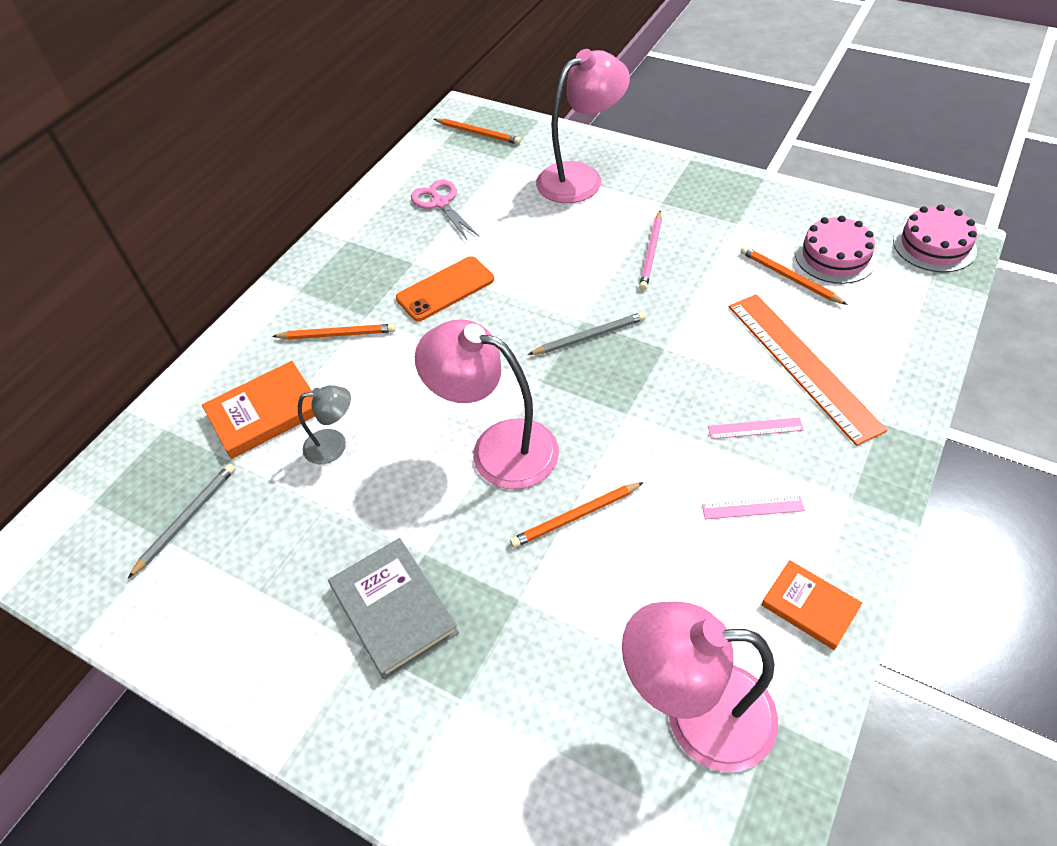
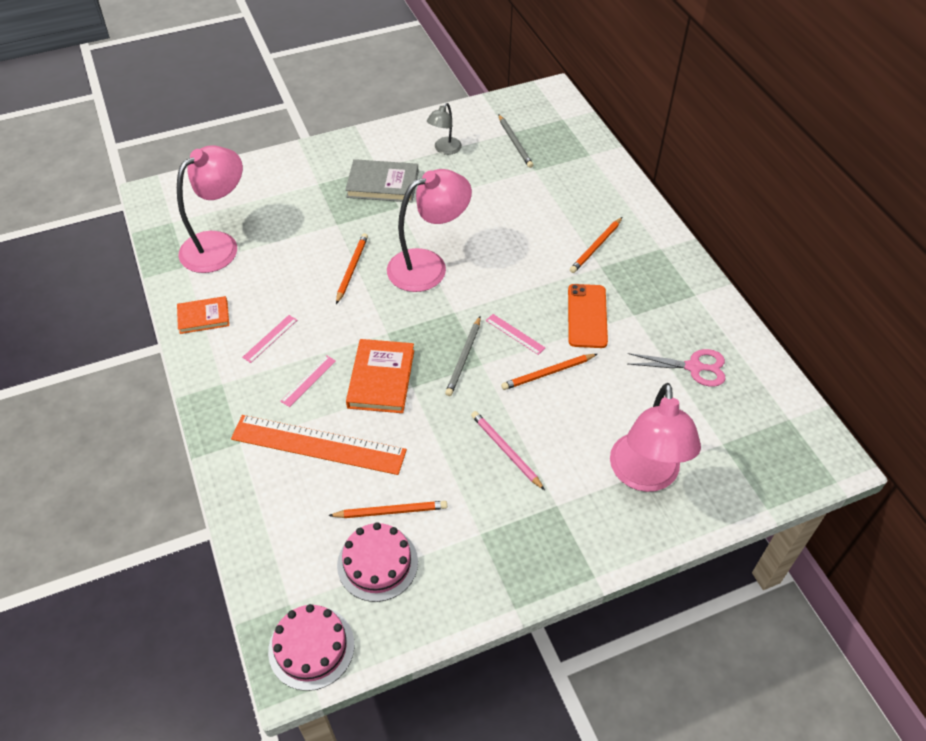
camera: 125 degrees right, 0 degrees up
orange book [202,361,315,459] -> orange book moved to [346,339,414,413]
grey lamp [298,385,351,464] -> grey lamp moved to [427,103,462,155]
orange pencil [434,118,521,145] -> orange pencil moved to [501,354,597,390]
none -> pink ruler [486,314,545,355]

